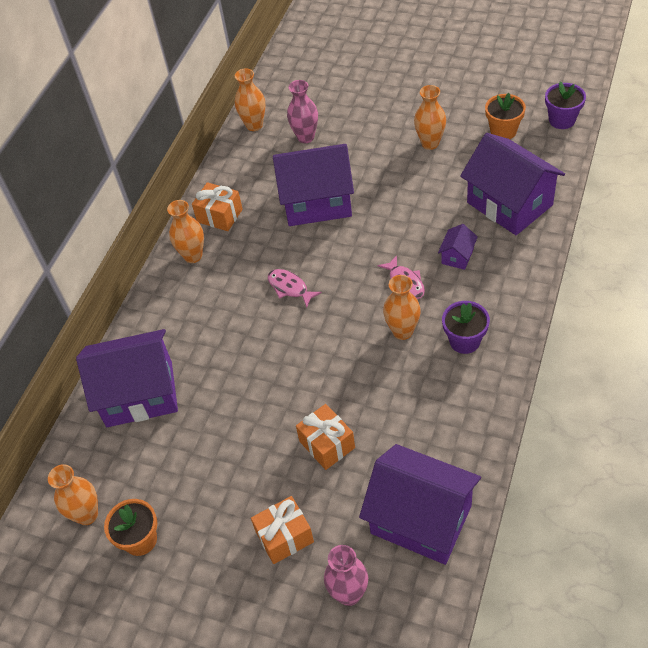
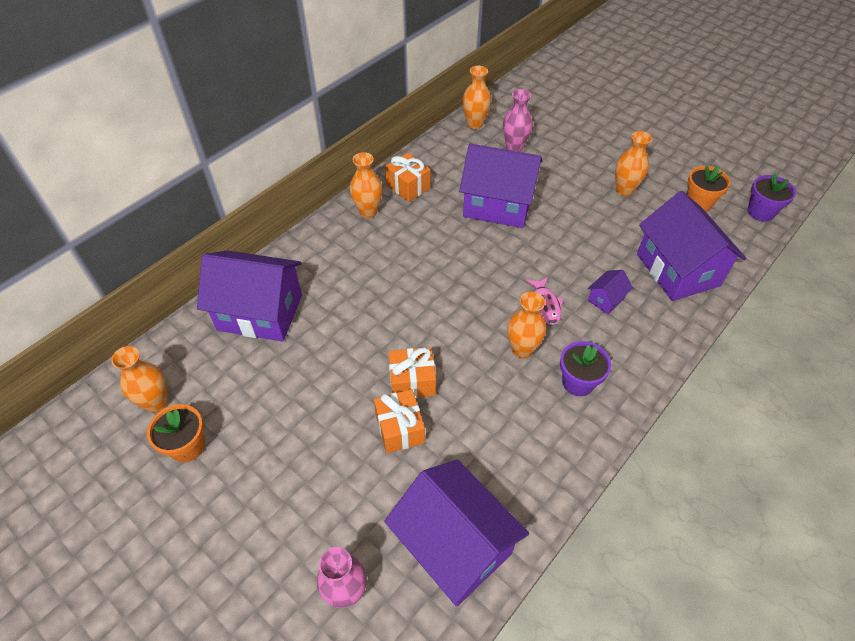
camera: 15 degrees right, 0 degrees up
orange gift [251,496,314,564] -> orange gift moved to [388,347,436,398]
pink fish [268,269,322,308] -> none

